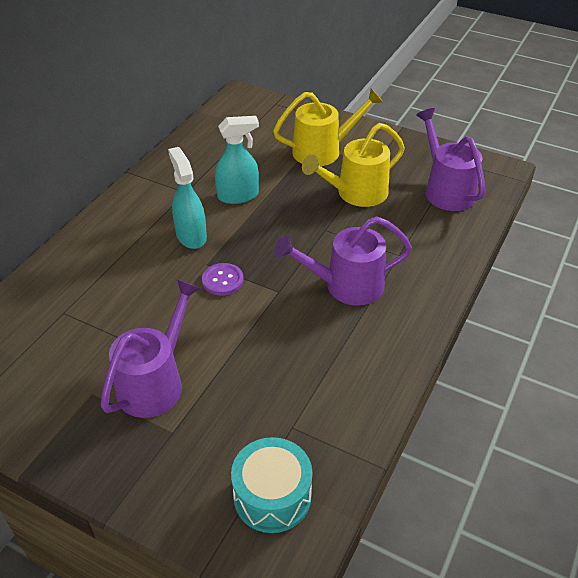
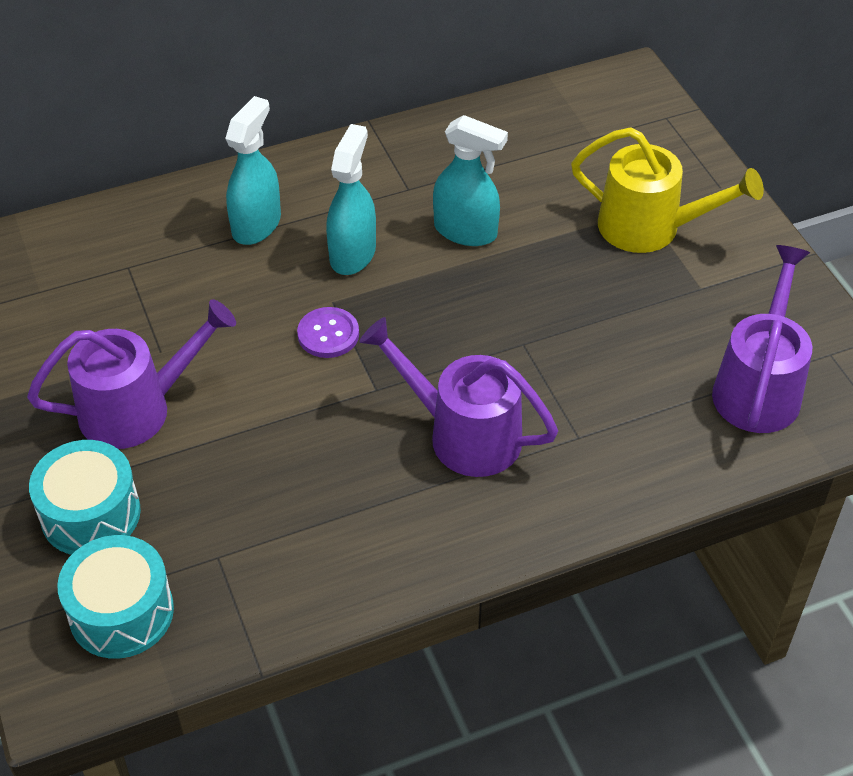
camera: 40 degrees right, 5 degrees up
yellow watering can [302,123,405,207] -> none
none -> turquoise drum [29,440,141,555]
none -> turquoise spray bottle [225,96,281,245]

